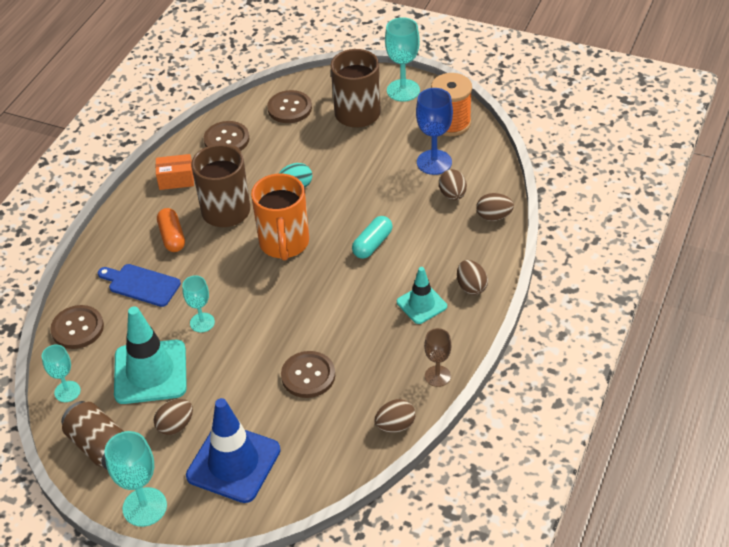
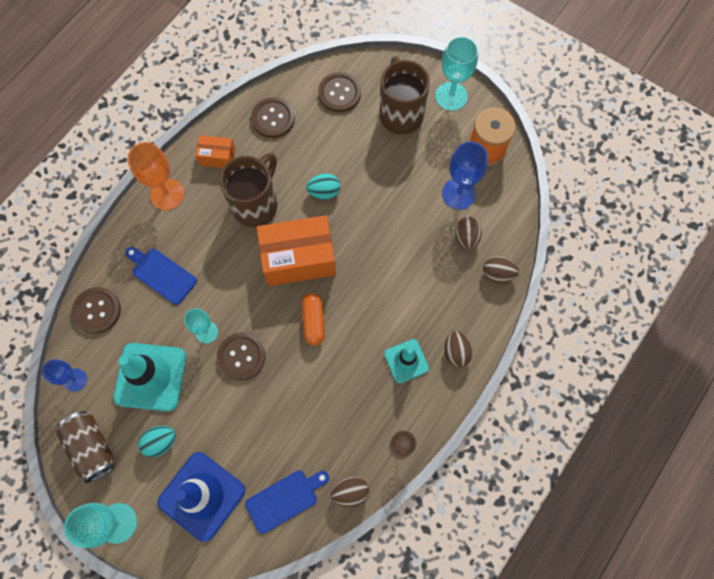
camera: 10 degrees right, 25 degrees up
turquoise goblet [42,345,81,402] -> blue goblet [42,359,87,392]
brown egg [153,399,193,435] -> turquoise egg [138,426,176,457]
orange capsule [157,208,185,252] -> orange capsule moved to [302,293,325,346]
orange mug [251,174,309,261] -> orange box [257,215,336,286]
brown button [281,351,335,398] -> brown button moved to [217,332,266,381]
turquoise capsule [352,216,392,259] -> none
none -> orange goblet [127,142,184,210]
none -> blue cutting board [245,470,329,534]

